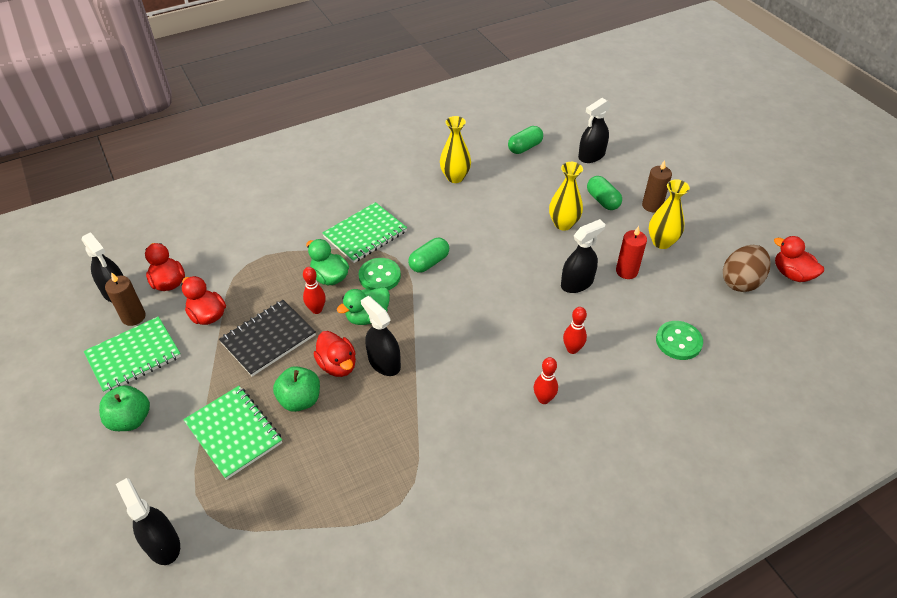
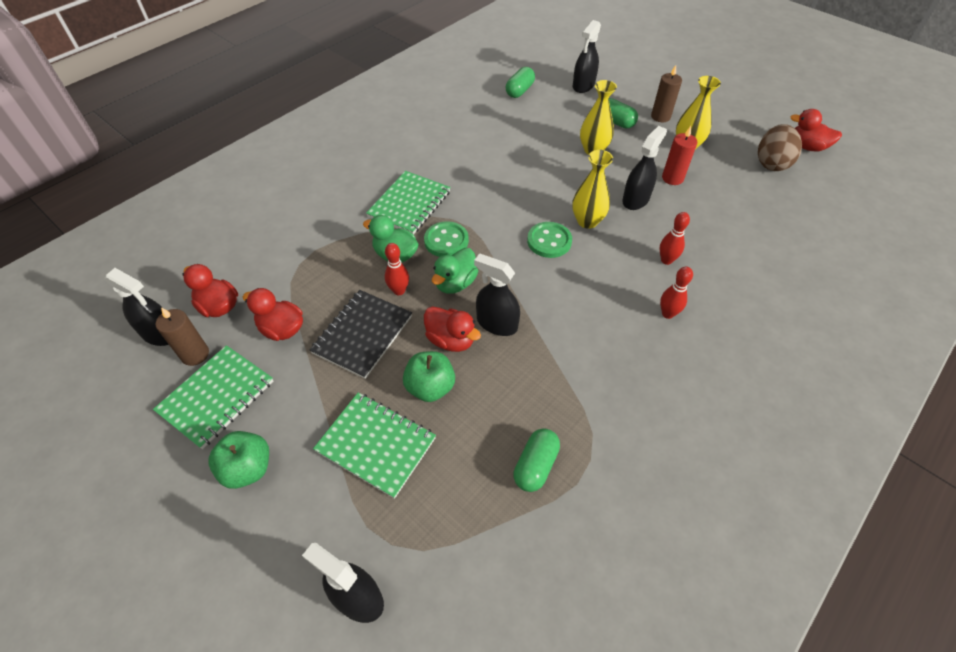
camera: 20 degrees left, 5 degrees up
green capsule [408,238,449,273] -> green capsule moved to [513,428,560,492]
yellow vase [440,116,471,183] -> yellow vase moved to [572,150,613,229]
green button [656,321,703,360] -> green button moved to [527,222,572,258]

